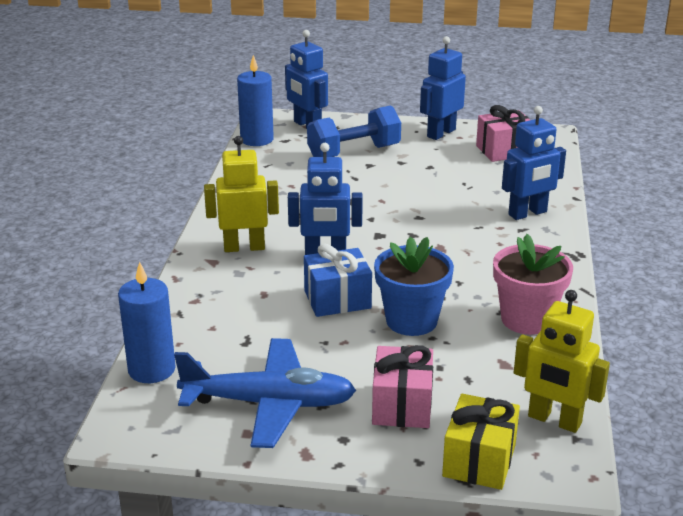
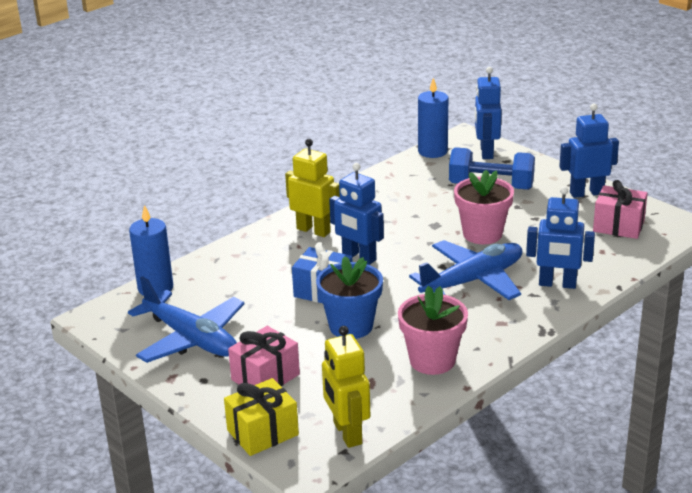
camera: 40 degrees right, 0 degrees up
none -> blue plane [409,240,523,300]
none -> pink flower pot [454,170,514,244]

